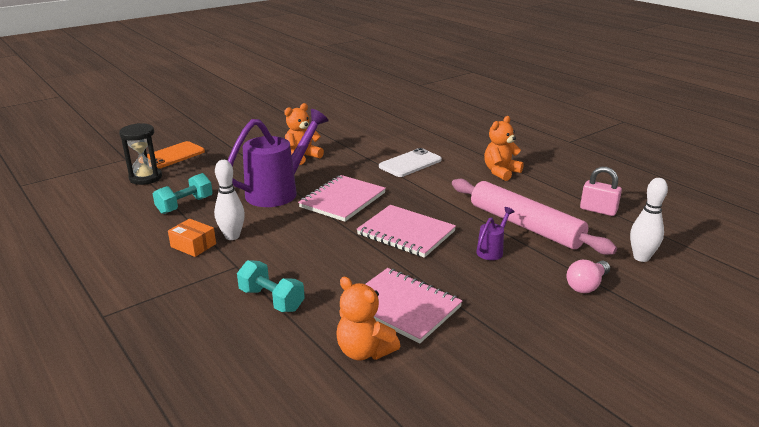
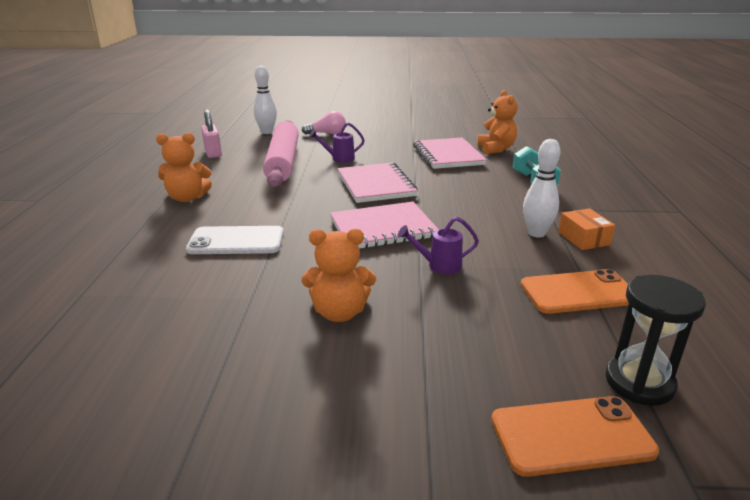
camera: 140 degrees left, 0 degrees up
turquoise dumbbell [153,173,213,214] -> orange phone [521,269,629,314]
purple watering can [228,109,329,207] -> purple watering can [398,217,479,274], size x0.44

